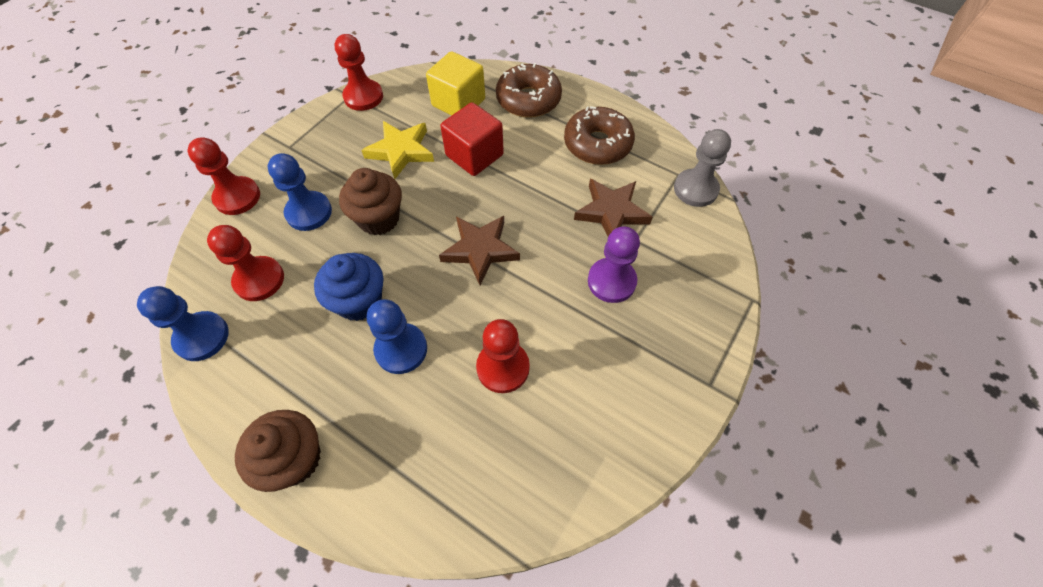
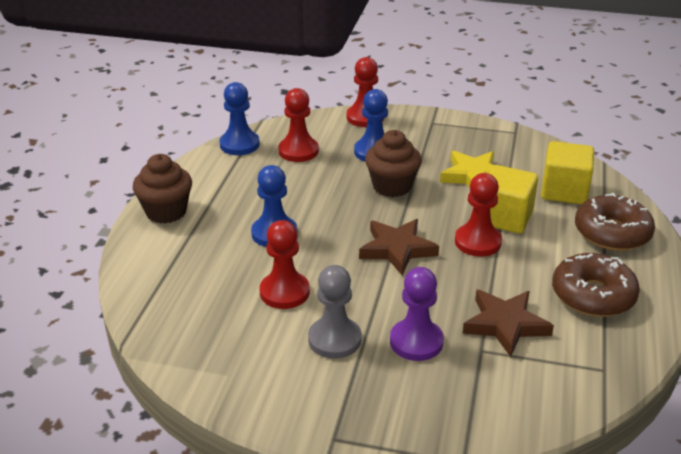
camera: 70 degrees right, 25 degrees down
blue cupcake [314,253,384,321] -> none
red pawn [335,34,383,111] -> red pawn moved to [455,173,502,257]
red cube [440,102,504,176] -> yellow cube [489,165,538,234]
grey pawn [674,129,731,207] -> grey pawn moved to [308,265,362,359]

